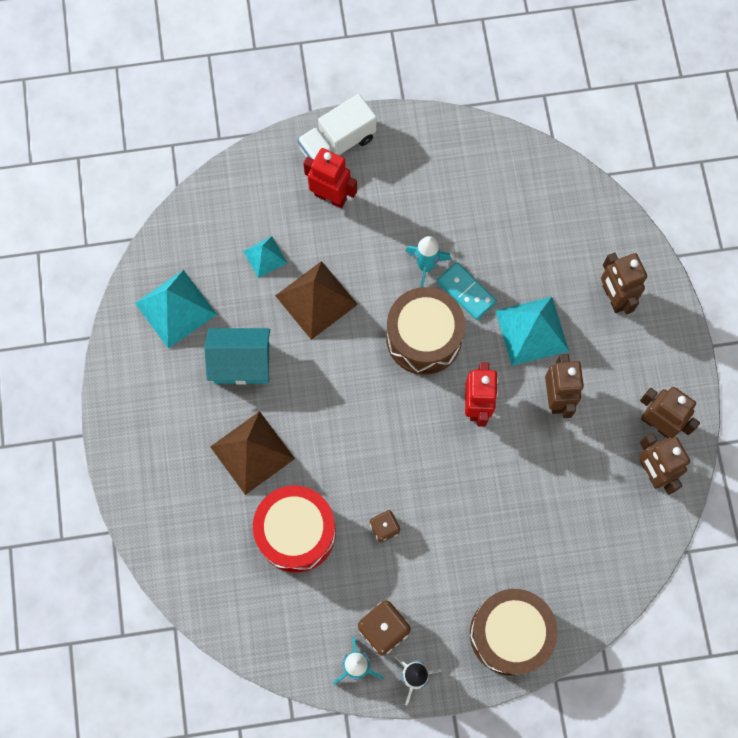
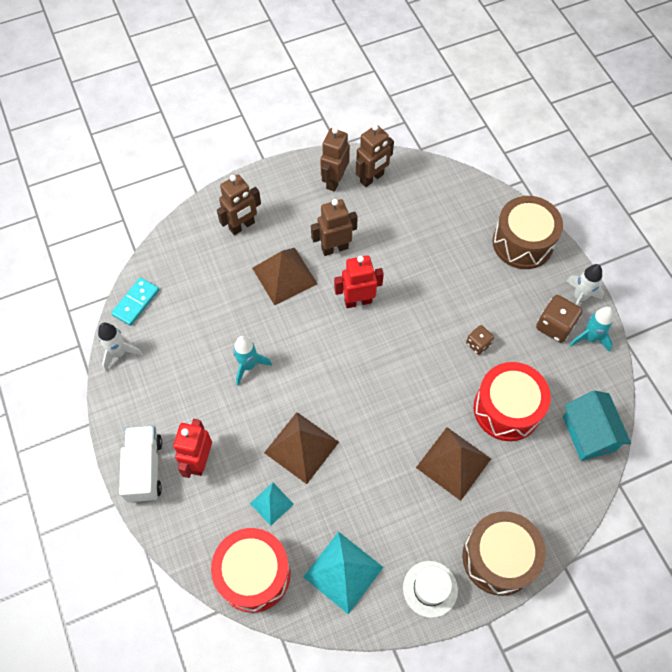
camera: 105 degrees left, 10 degrees down
turquoise house [204,328,270,385] -> turquoise house moved to [563,391,631,461]
white truck [297,94,377,160] -> white truck turned 135 degrees counterclockwise [119,426,162,503]
brown drum [386,287,465,375] -> brown drum moved to [462,511,546,596]
turquoise domino [437,262,497,320] -> turquoise domino moved to [111,277,159,326]
turquoise pyramid [495,297,569,366] -> brown pyramid [252,248,318,306]
none -> white rocket [98,323,143,372]
none -> red drum [211,528,290,613]
none -> white hat [403,561,458,618]

